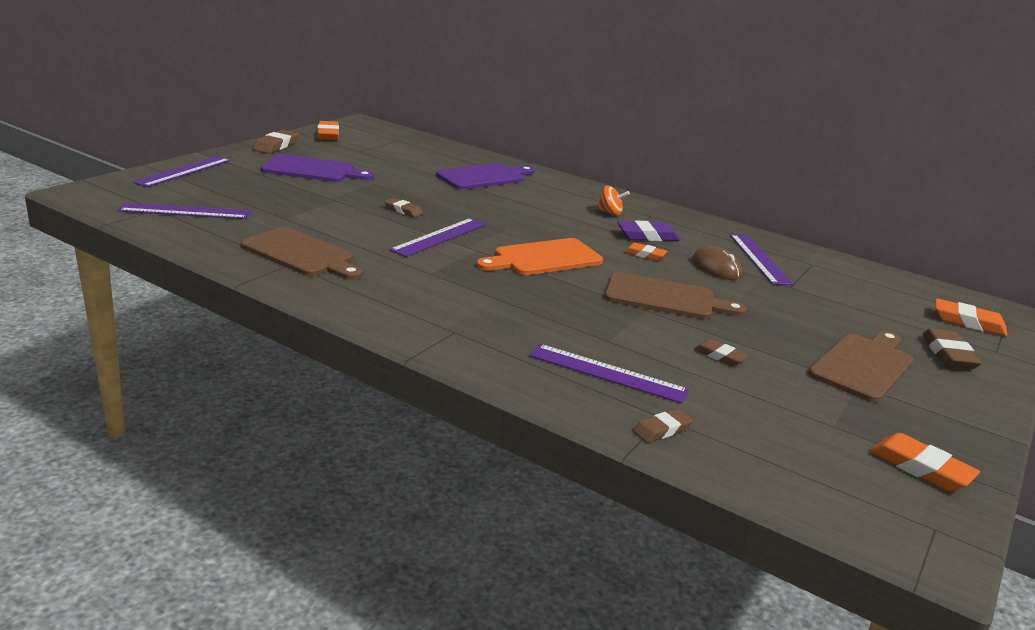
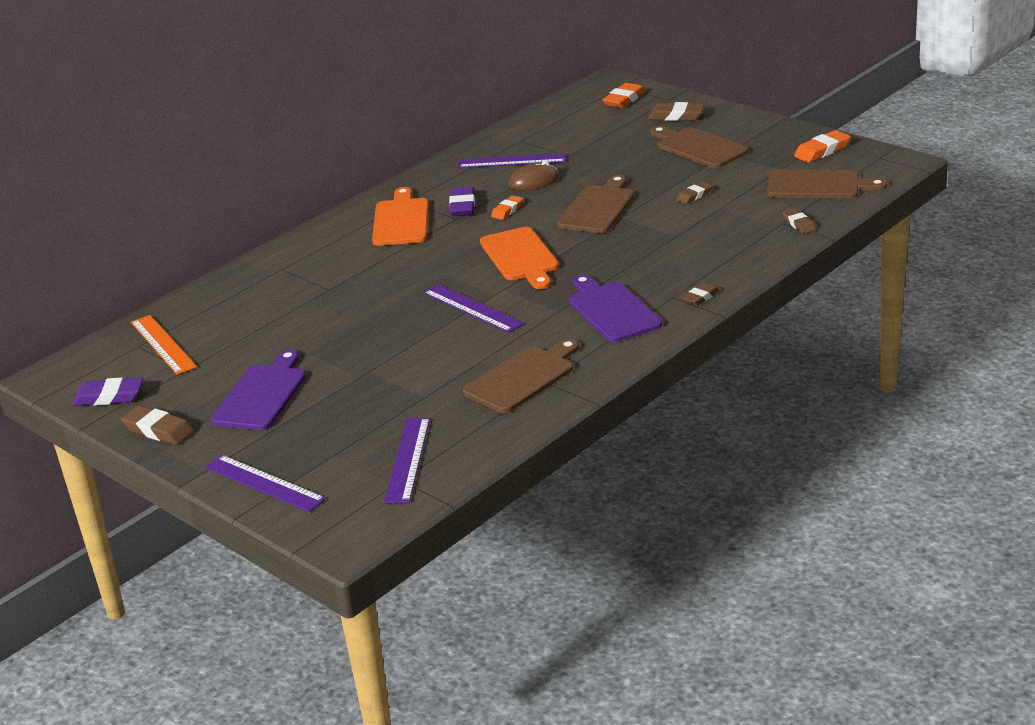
camera: 75 degrees left, 5 degrees up
orange eraser [317,121,339,140] -> purple eraser [72,377,143,406]
brown eraser [384,198,423,217] -> brown eraser moved to [682,283,719,306]
purple cutting board [436,163,535,190] -> purple cutting board moved to [569,275,662,342]
purple ruler [529,344,689,403] -> none
orange spinning top [596,186,630,215] -> orange cutting board [372,187,429,246]
none -> orange ruler [131,315,197,375]
none -> brown cutting board [767,169,887,198]

